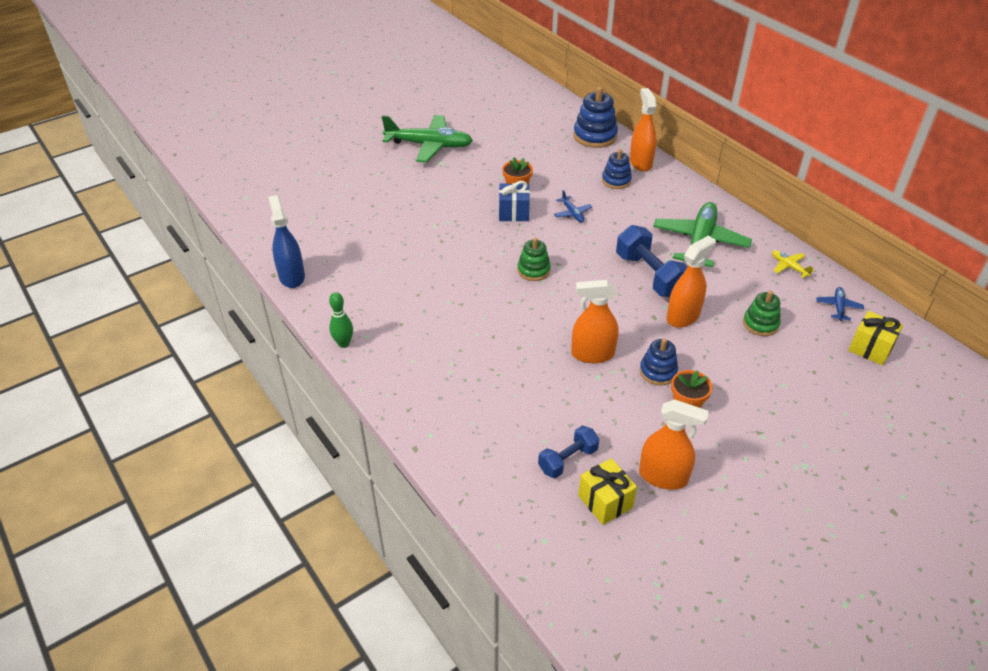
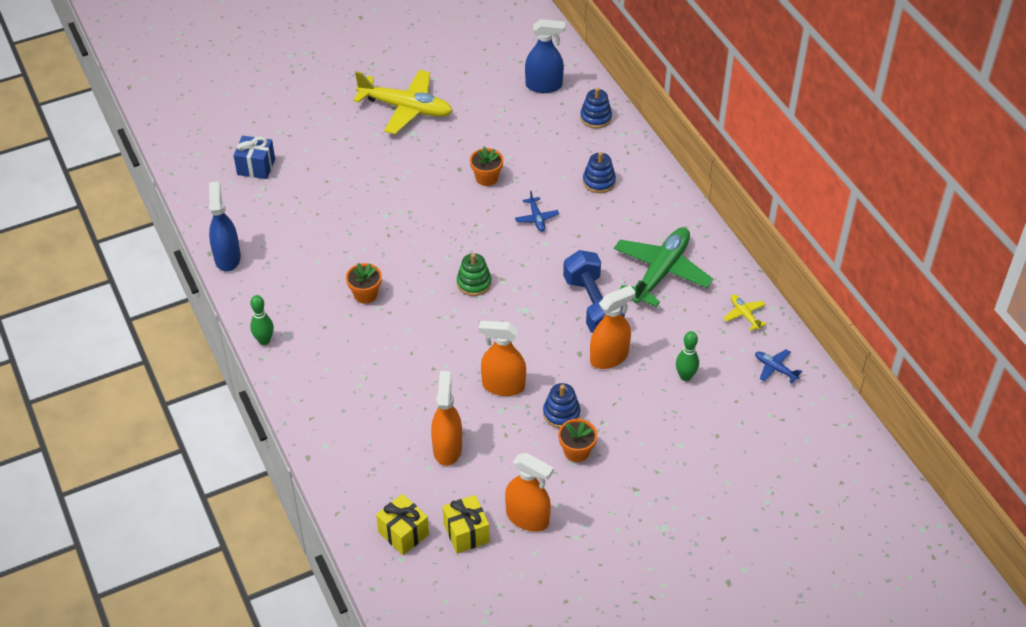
camera: 10 degrees right, 5 degrees up
green plane [382,115,473,163] -> yellow plane [353,70,453,134]
blue gift [499,181,530,221] -> blue gift moved to [234,136,275,179]
blue dumbbell [538,426,599,478] -> none
blue stacking toy [573,87,618,148] -> blue stacking toy [580,88,612,128], size x0.63
orange spray bottle [630,88,657,171] -> orange spray bottle moved to [431,371,462,466]
green stacking toy [743,291,781,336] -> green bowling pin [676,331,699,381]
blue plane [816,287,864,321] -> blue plane turned 75 degrees counterclockwise [755,349,802,383]
yellow gift [848,311,903,365] -> yellow gift moved to [376,494,429,555]
none -> orange flower pot [346,263,382,304]
none -> blue spray bottle [525,19,565,93]

